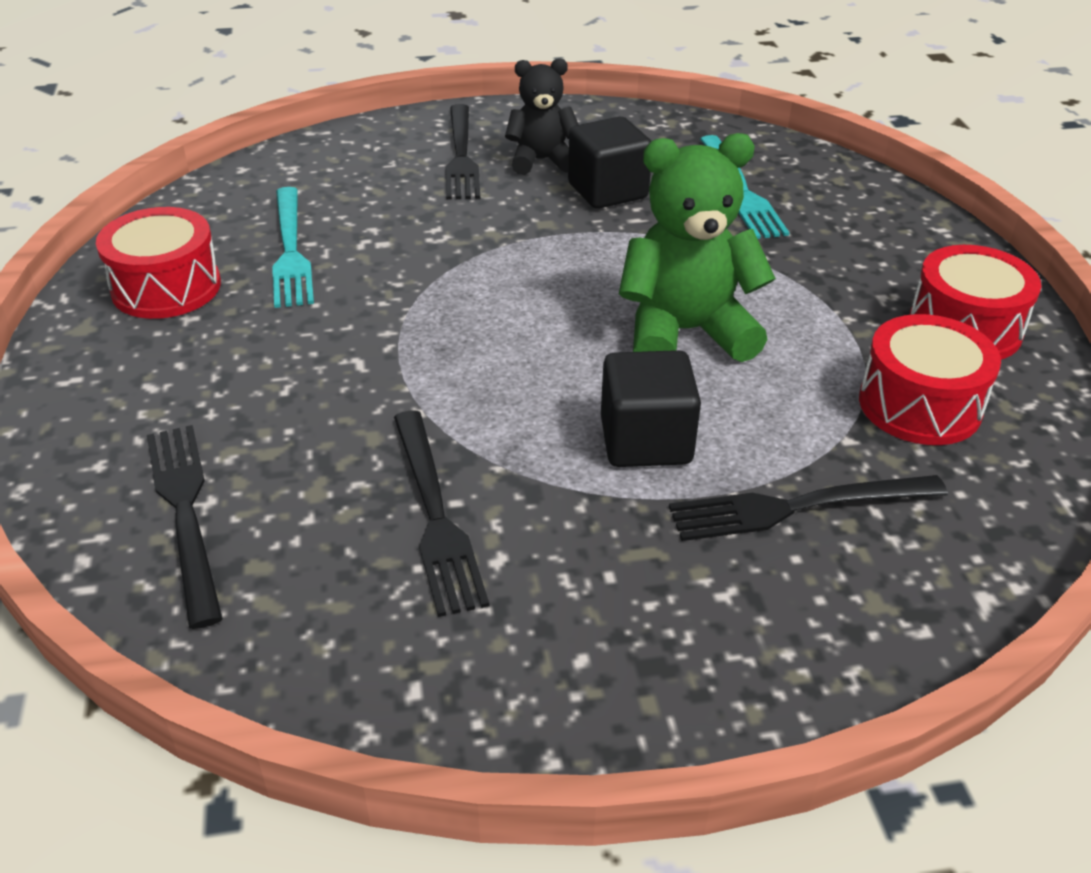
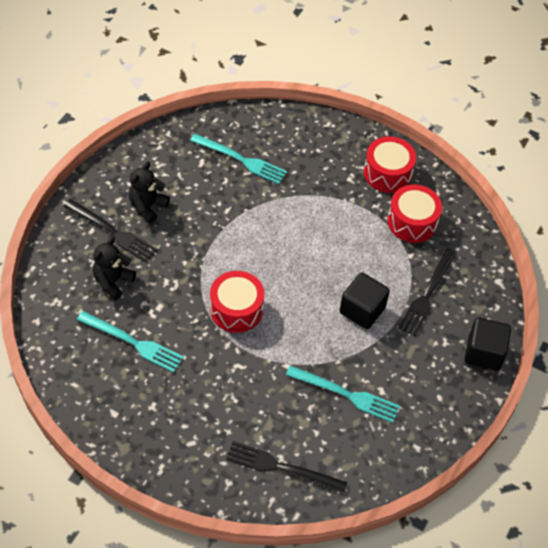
camera: 55 degrees left, 15 degrees up
red drum [96,207,221,319] -> red drum moved to [210,271,265,333]
black fork [394,410,489,617] -> turquoise fork [286,365,400,423]
black cube [568,117,651,209] -> black cube moved to [465,317,511,371]
green teddy bear [619,133,776,362] -> none
none -> black teddy bear [93,237,136,300]

